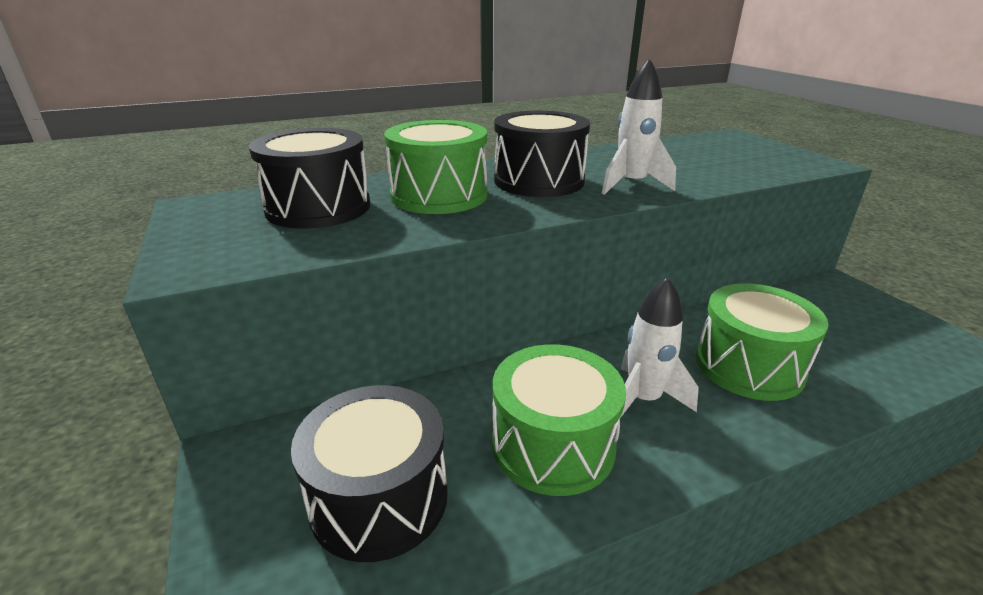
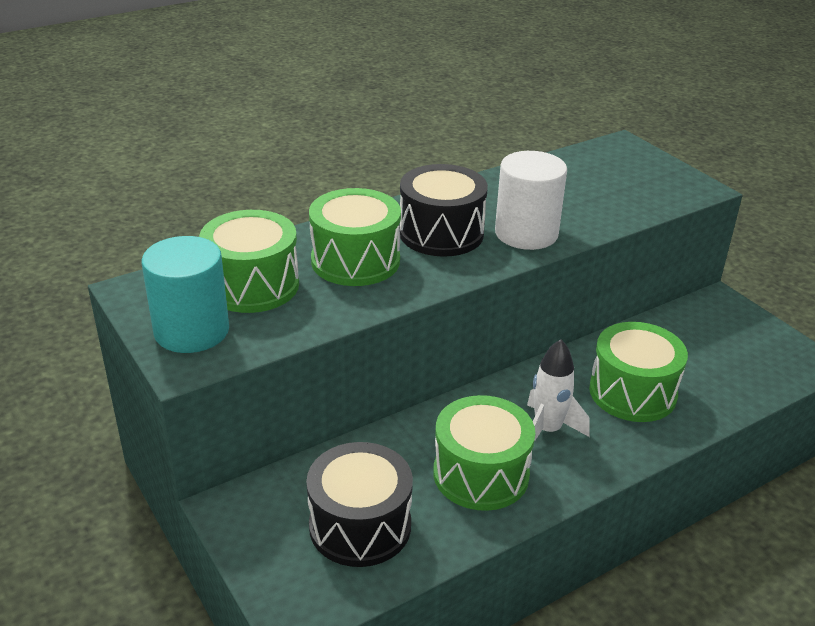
camera: 10 degrees left, 5 degrees up
black drum [249,128,370,229] -> green drum [199,210,299,313]
white rocket [602,58,676,195] -> white cylinder [495,151,567,250]
none -> turquoise cylinder [142,236,229,353]

